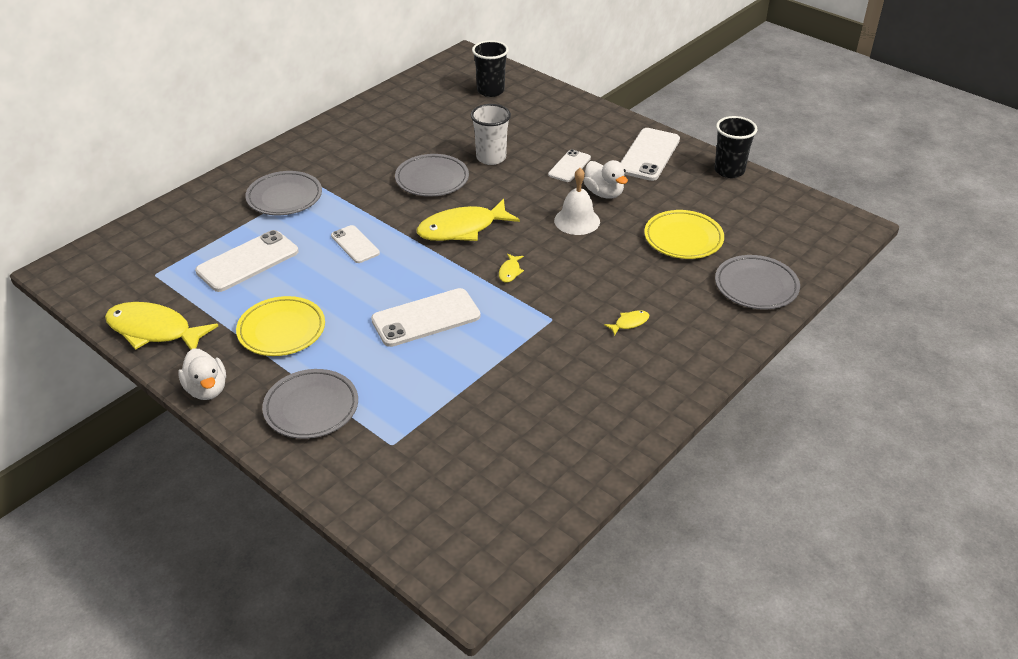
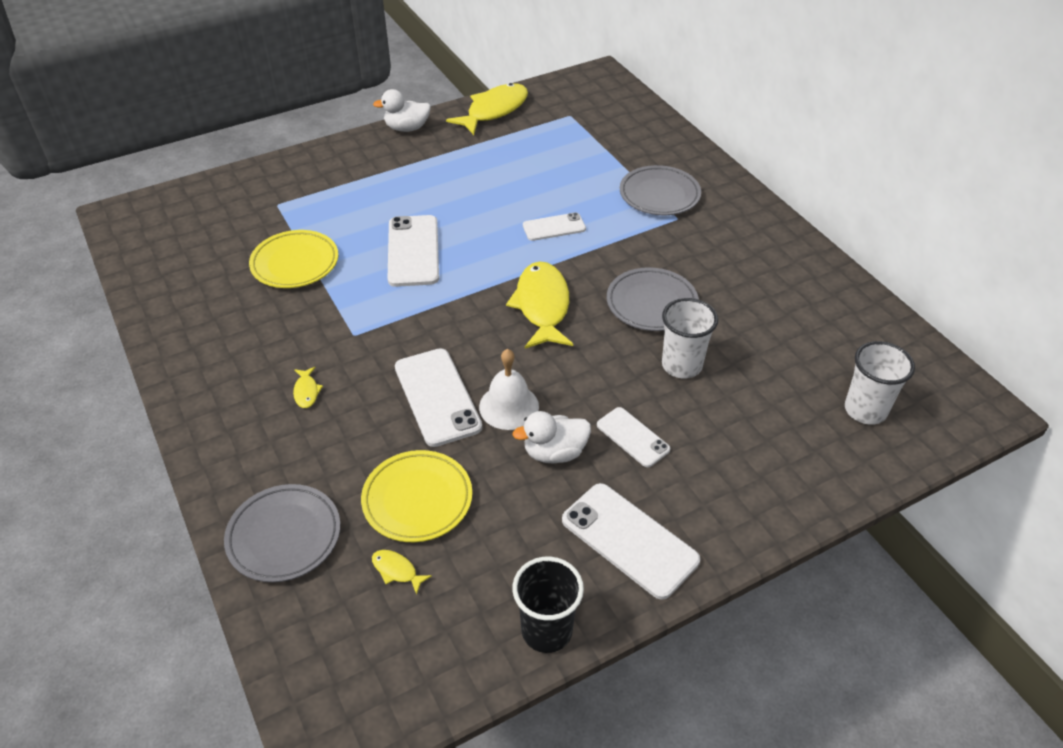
camera: 110 degrees right, 5 degrees up
white phone [195,230,298,292] -> white phone moved to [395,348,482,447]
yellow plate [236,296,325,356] -> yellow plate moved to [249,230,338,288]
grey plate [262,369,358,439] -> none
black cup [472,40,509,97] -> white cup [845,341,915,425]
yellow fish [499,253,524,283] -> yellow fish moved to [372,550,432,595]

